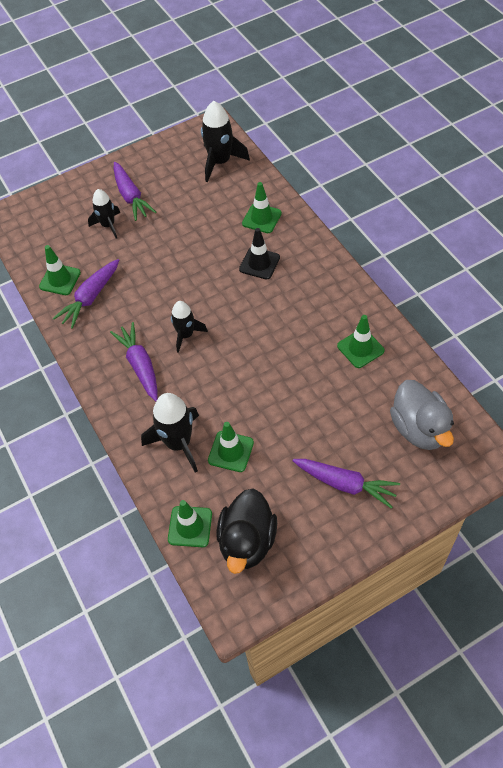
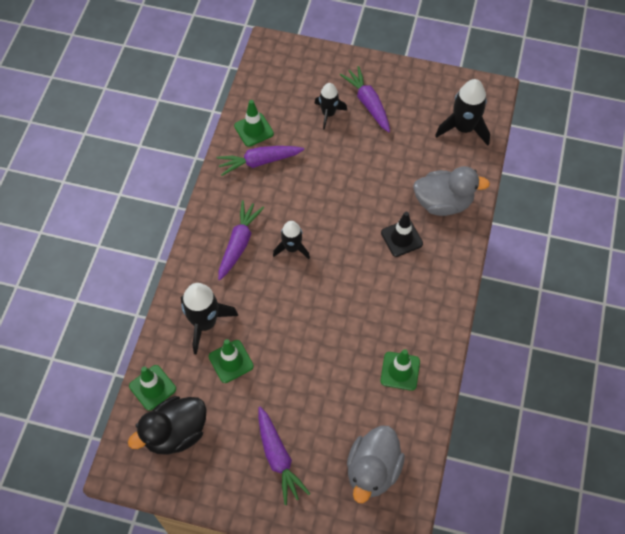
camera: 40 degrees right, 5 degrees up
purple carrot [114,162,156,221] -> purple carrot turned 135 degrees clockwise [340,66,390,132]
green traffic cone [242,182,282,233] -> grey duck [413,166,490,216]

